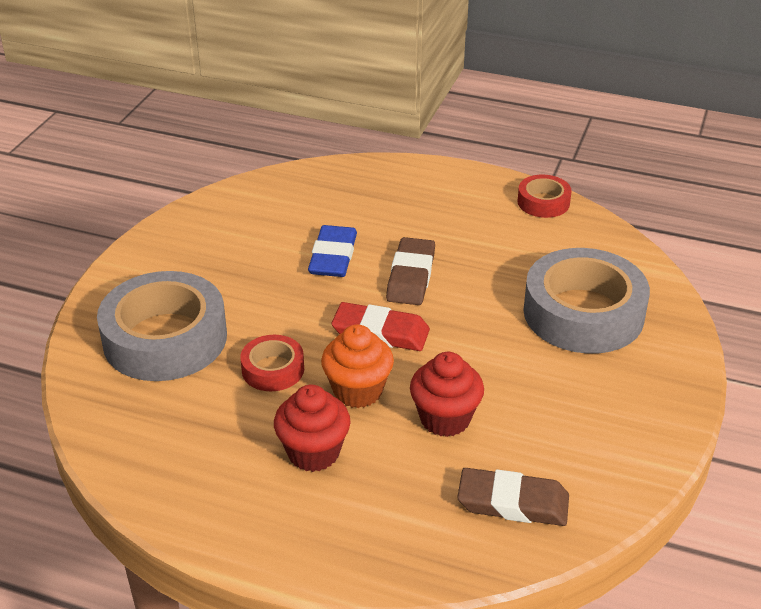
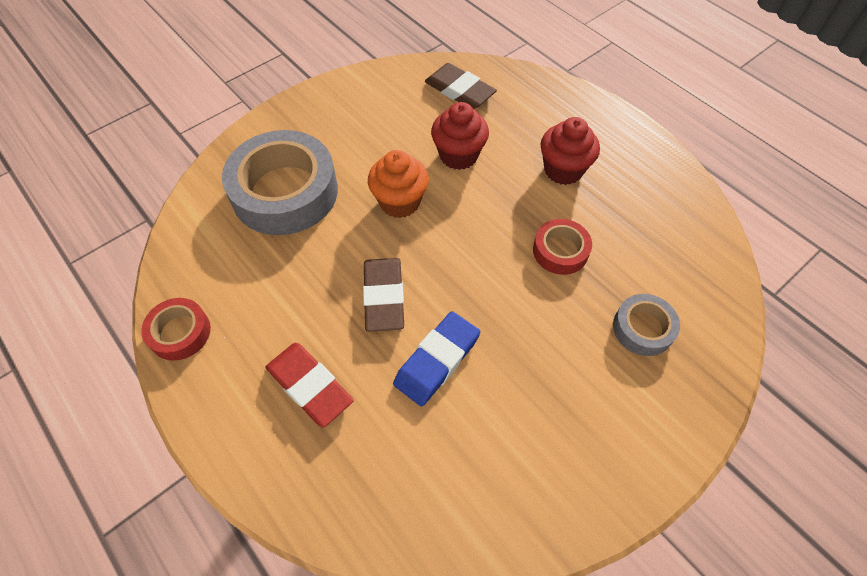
camera: 150 degrees left, 20 degrees up
grey tape [97,271,227,381] -> grey tape [613,294,680,356], size x0.49
orange cupcake [321,324,394,408] -> orange cupcake moved to [368,150,429,218]
red eraser [331,302,430,351] -> red eraser moved to [266,343,354,428]
brown eraser [386,237,435,305] -> brown eraser turned 45 degrees counterclockwise [363,258,404,332]

